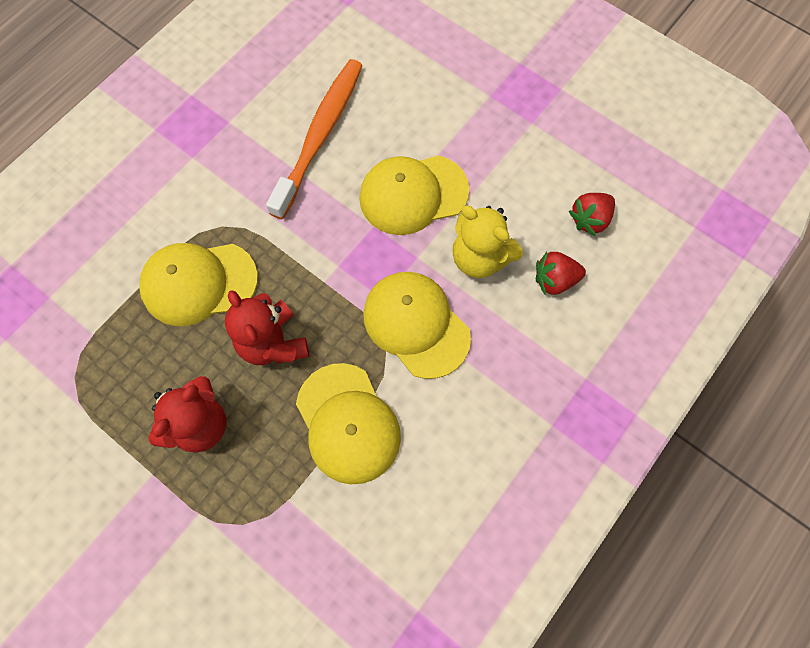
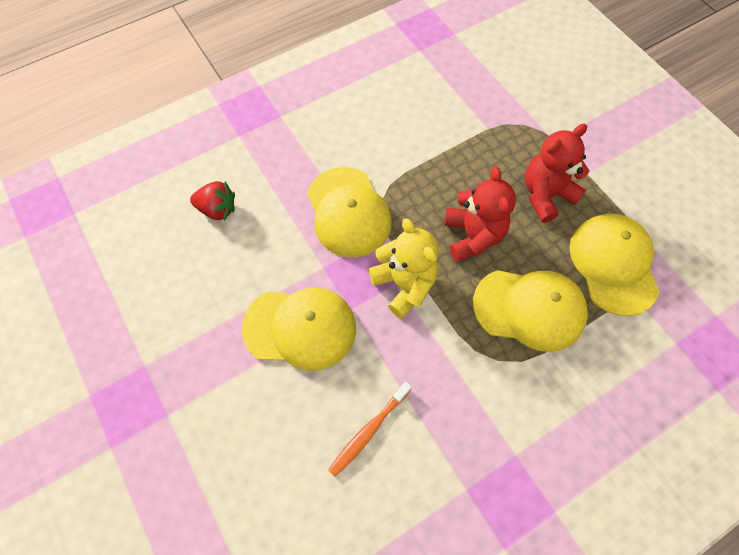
camera: 160 degrees left, 5 degrees down
orange toothbrush [266,59,363,220] -> orange toothbrush [328,382,412,477], size x0.52
yellow cap [296,363,401,485] -> yellow cap moved to [569,214,659,316]
yellow teddy bear [452,206,523,278] -> yellow teddy bear moved to [368,218,438,318]
red strawberry [569,193,615,236] -> none

